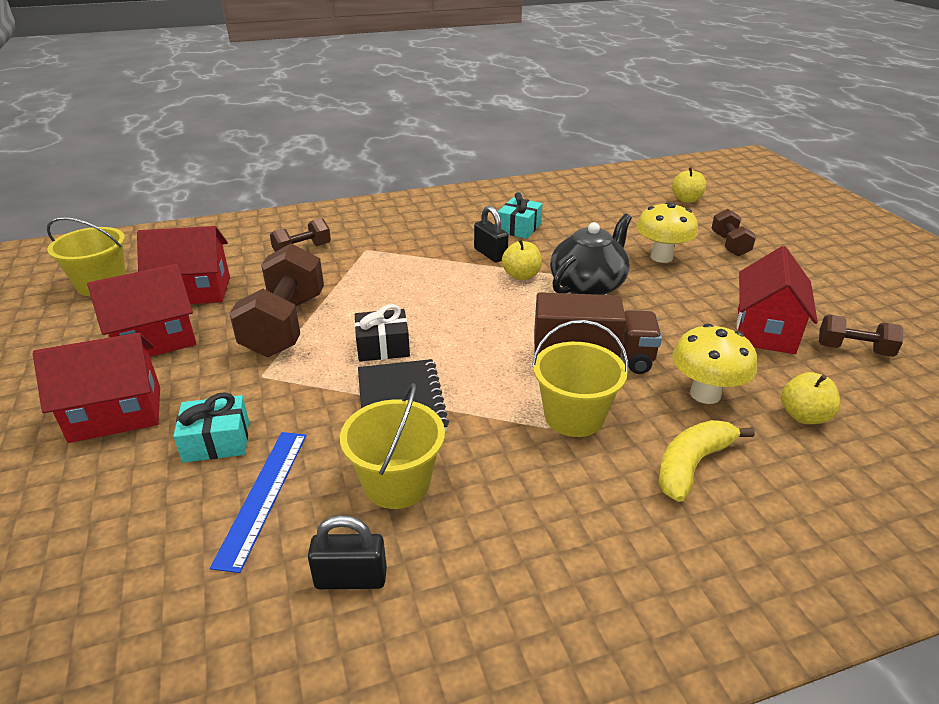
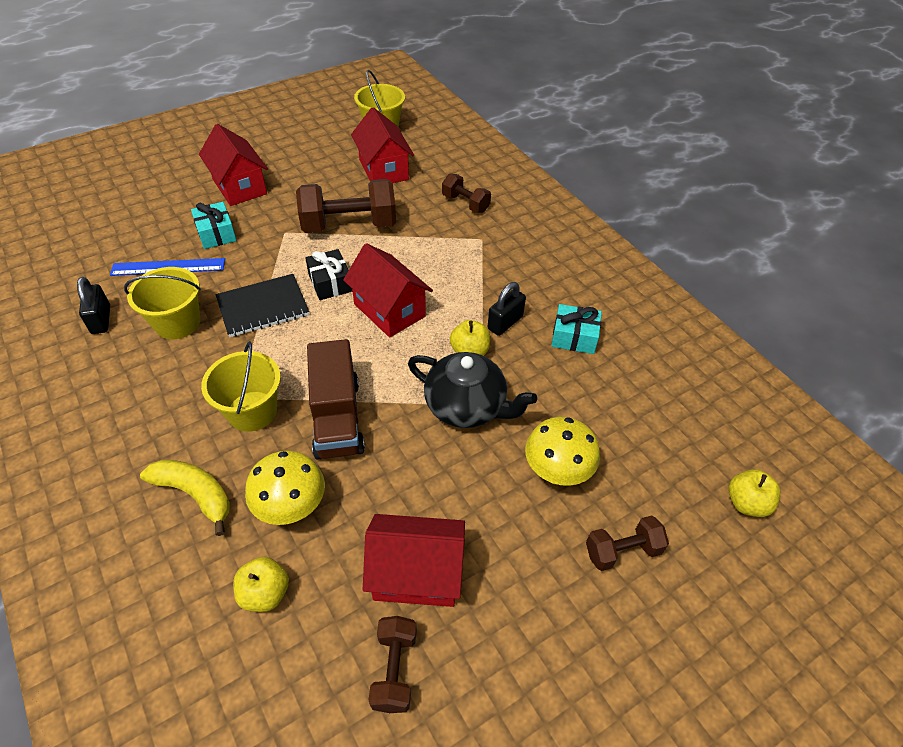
camera: 75 degrees right, 15 degrees up
red house [87,264,197,357] -> red house moved to [343,243,433,338]

